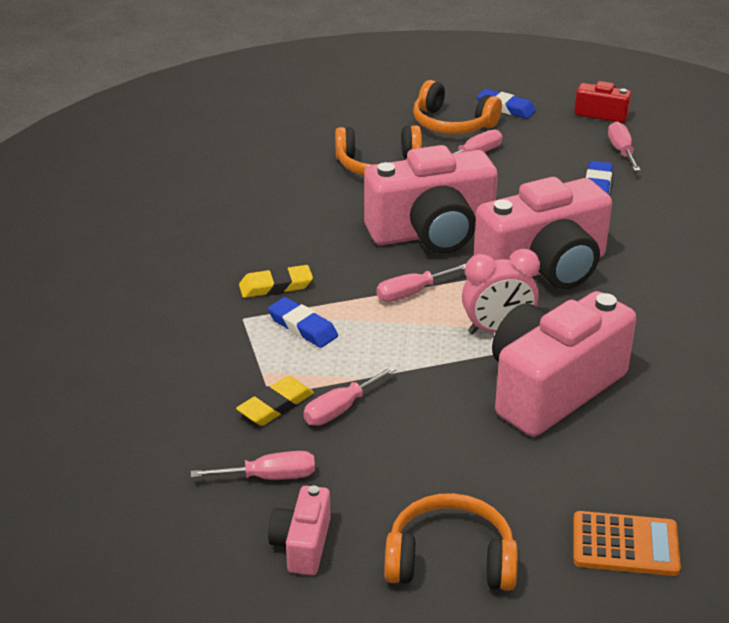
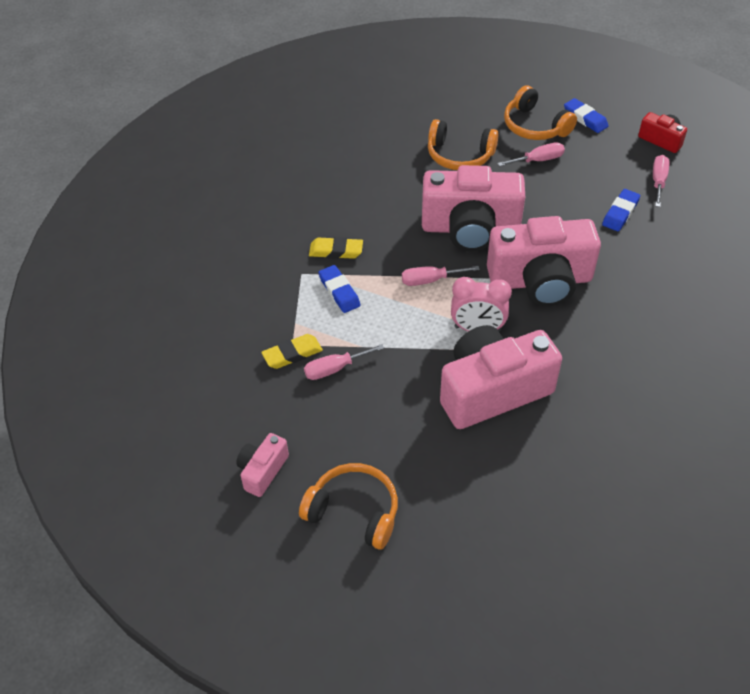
camera: 20 degrees right, 15 degrees up
pink screwdriver [191,451,315,480] -> none
orange calculator [573,511,681,576] -> none

